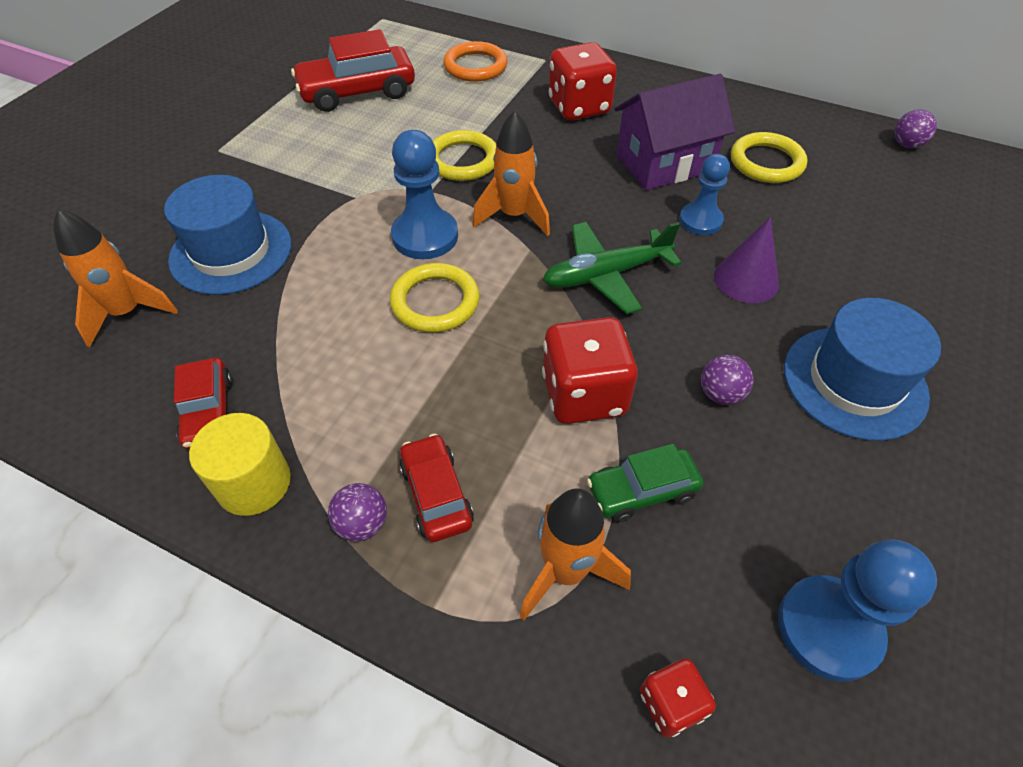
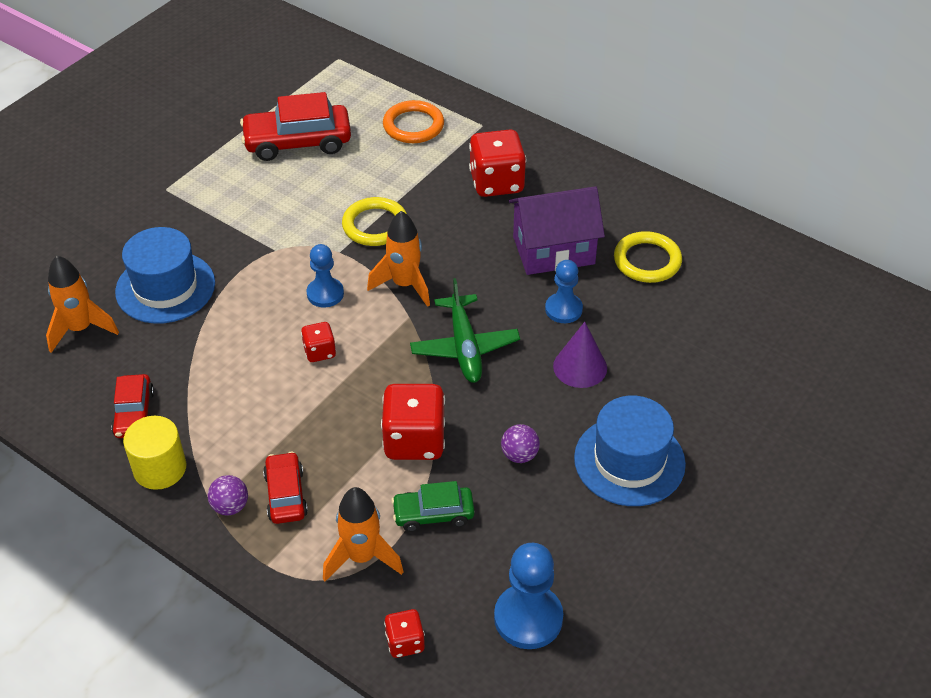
camera: 10 degrees right, 5 degrees down
yellow ring [390,263,479,332] -> red dice [301,322,336,362]
blue pawn [391,130,458,259] -> blue pawn [306,244,344,307], size x0.66
green plane [543,222,681,314] -> green plane turned 90 degrees counterclockwise [410,278,520,383]
purple ball [895,109,937,148] -> none

